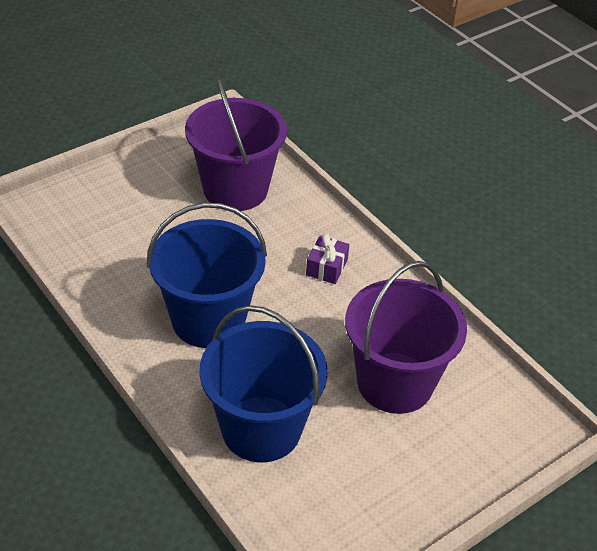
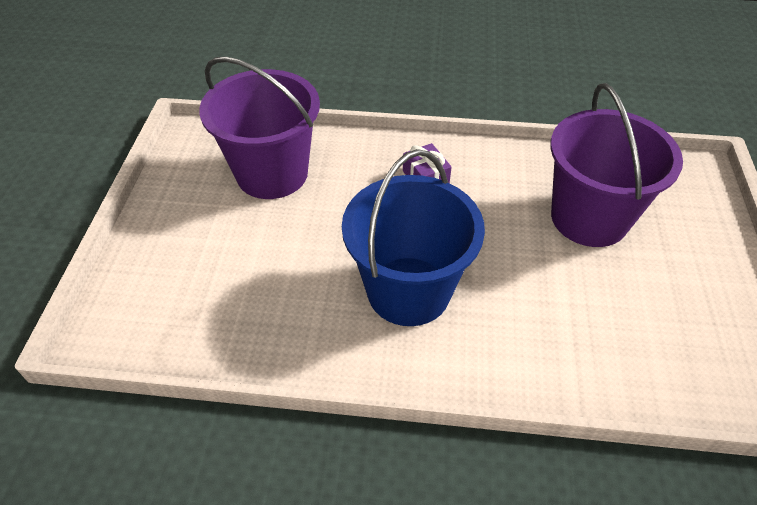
camera: 45 degrees left, 5 degrees up
blue bucket [200,305,328,462] -> none

